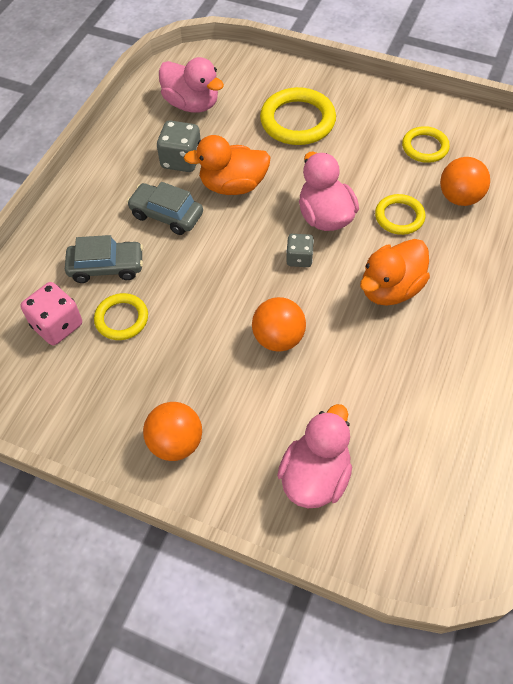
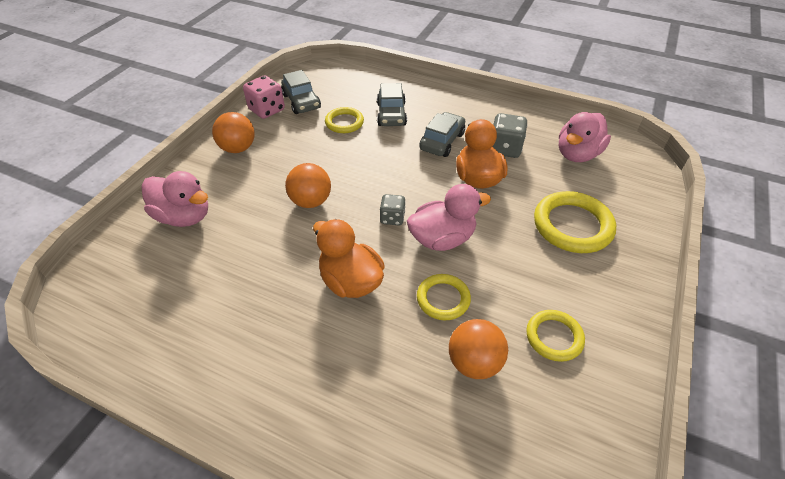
camera: 90 degrees right, 10 degrees down
pink dice [21,282,82,345] -> pink dice moved to [243,75,285,119]
none -> grey car [281,70,321,114]

